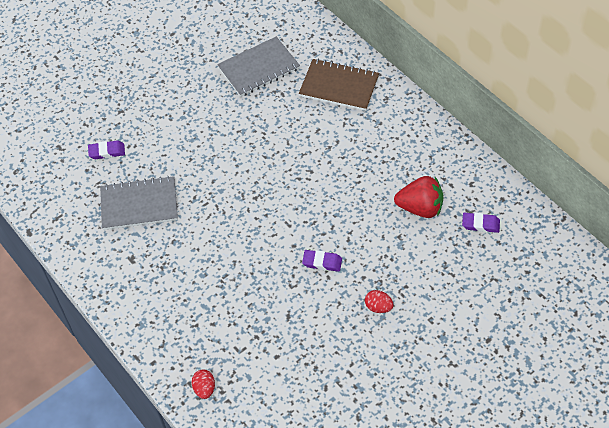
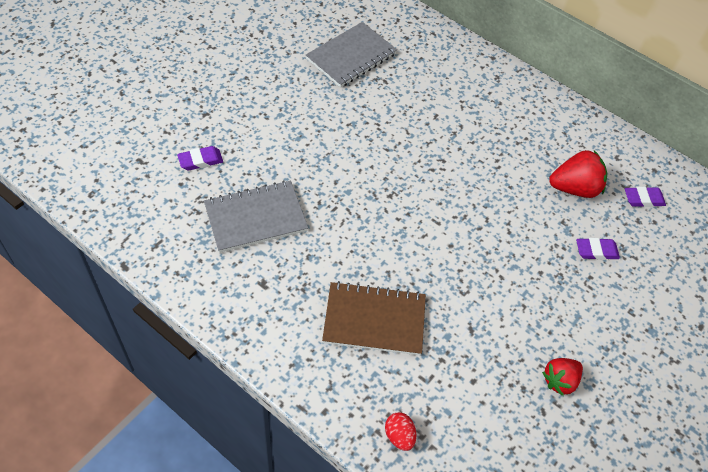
camera: 20 degrees left, 0 degrees up
brown notebook [299,59,379,111] -> brown notebook moved to [322,281,426,355]
purple eraser [302,250,342,272] -> purple eraser moved to [576,238,620,260]
red egg [365,290,394,313] -> none
none -> red strawberry [542,358,583,396]

